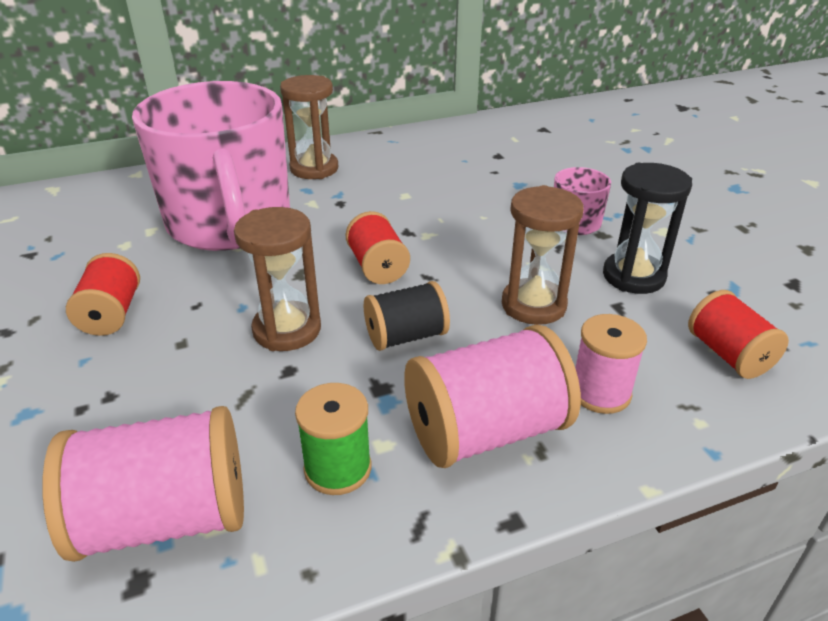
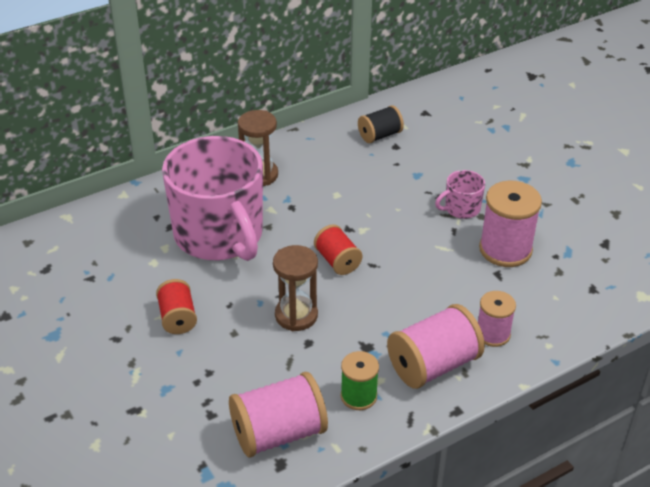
camera: 10 degrees left, 5 degrees up
black spool [364,281,450,351] -> black spool moved to [358,105,404,143]
brown hourglass [502,185,584,325] -> none
black hourglass [603,163,692,294] -> pink spool [479,181,542,267]
red spool [688,290,789,379] -> none

